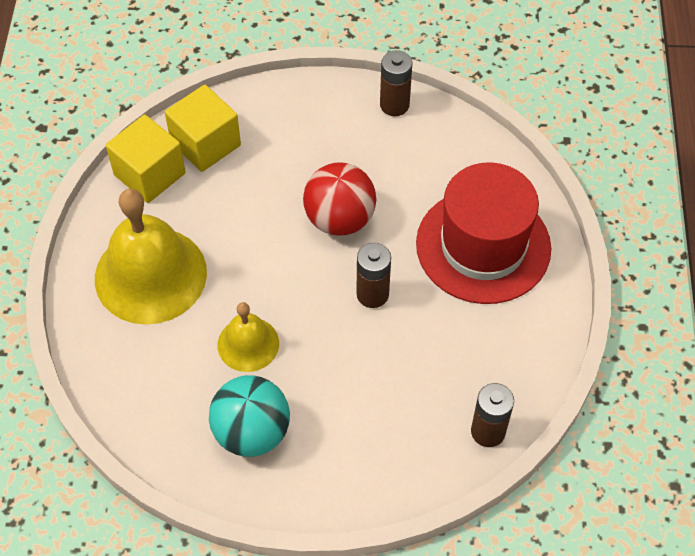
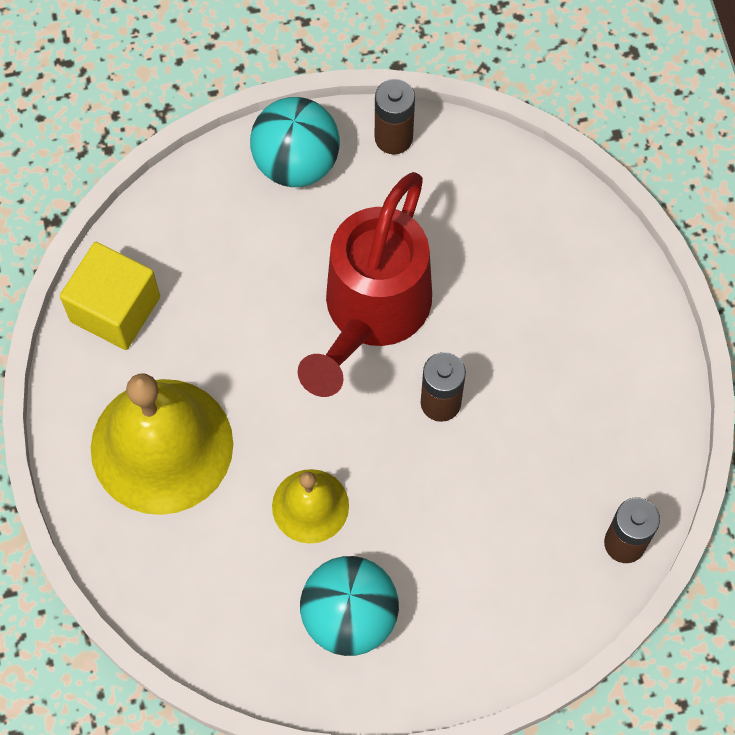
camera: 15 degrees left, 10 degrees up
yellow cube [165,85,241,172] -> none
red ball [303,162,376,236] -> red watering can [298,172,432,397]
red hat [416,162,551,304] -> none
none -> turquoise ball [250,97,340,187]

